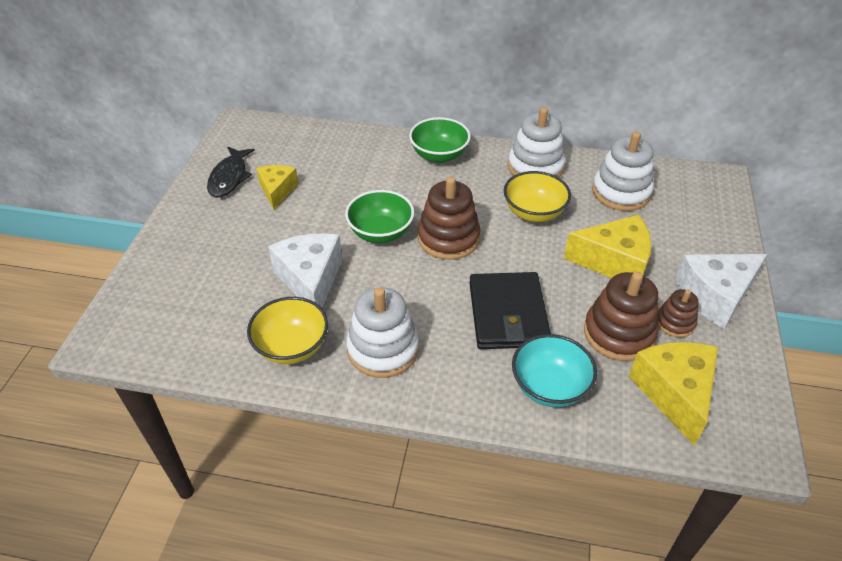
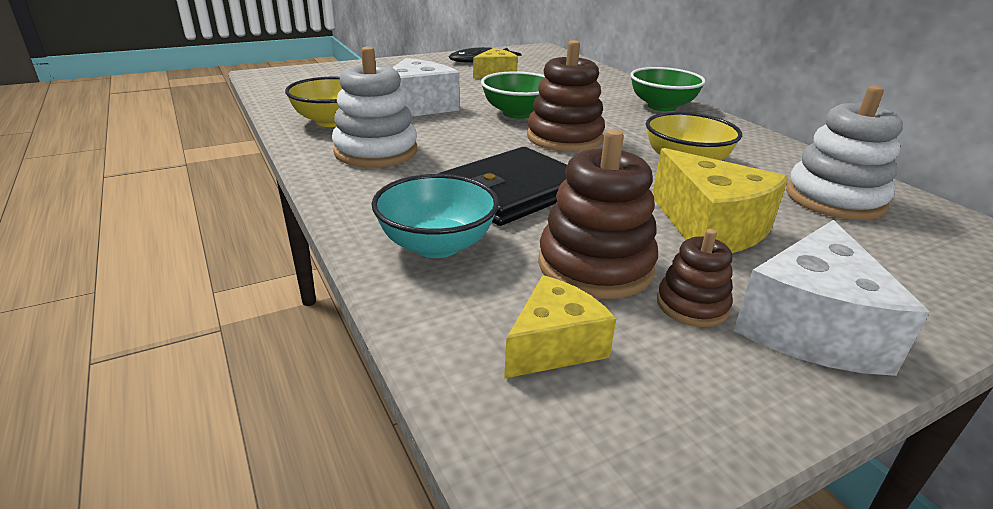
camera: 50 degrees right, 15 degrees down
white stacking toy [508,107,565,178] -> none
yellow cheese [629,342,718,446] -> yellow cheese [504,275,616,379], size x0.63
white cheese [675,254,767,329] -> white cheese turned 90 degrees counterclockwise [734,220,930,376]

